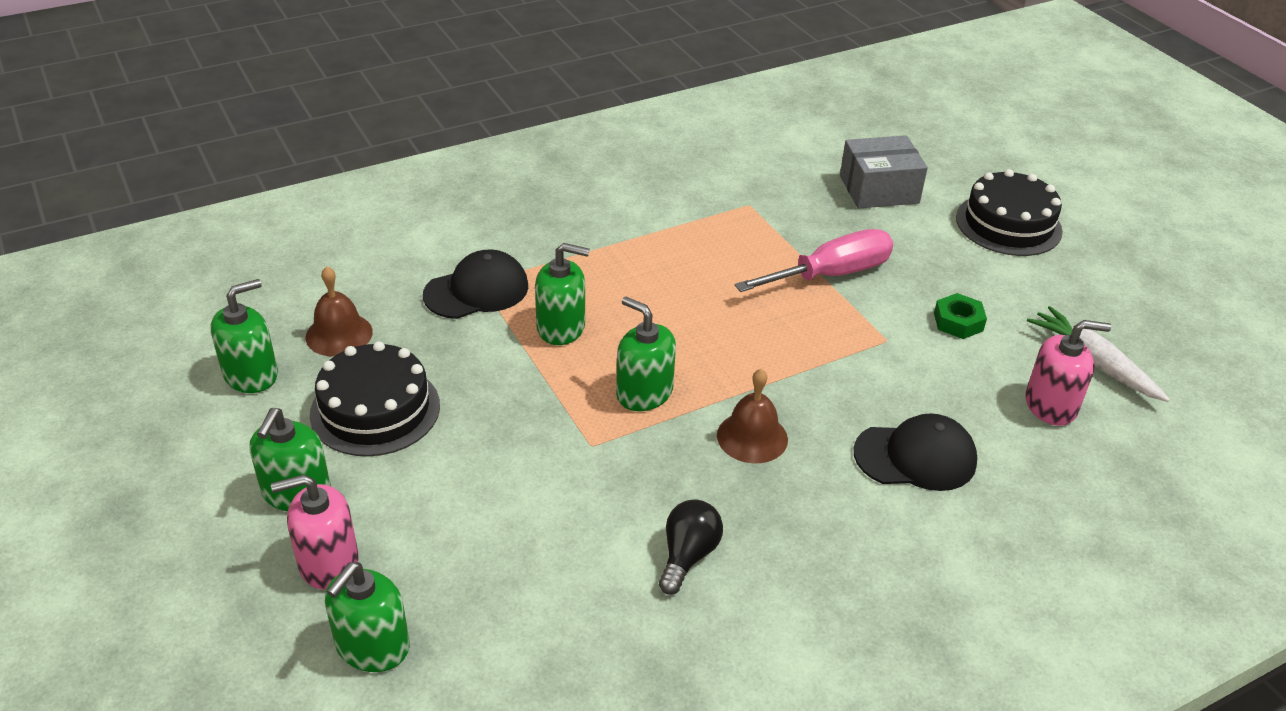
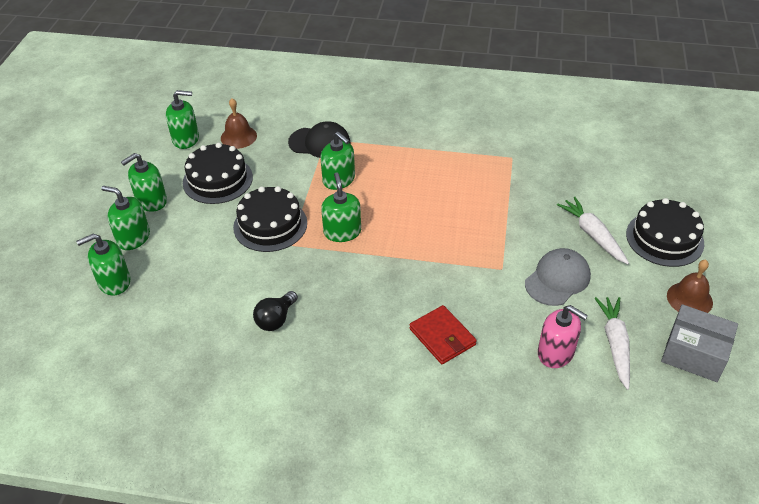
camera: 40 degrees right, 5 degrees up
pink soap dispenser [271,474,359,590] -> green soap dispenser [101,186,150,250]
black light bulb [659,499,723,595] -> black light bulb turned 150 degrees clockwise [253,291,298,331]
brown bell [717,369,788,463] -> brown bell moved to [667,260,713,313]
pink screwdriver [735,229,893,292] -> none
grey box [840,135,928,209] -> grey box moved to [661,304,738,382]
black cap [854,413,977,491] -> red wallet [409,305,477,364]
green nut [934,293,987,339] -> grey cap [525,248,591,306]
none -> black cake [233,186,307,252]
none -> white carrot [557,197,629,264]

